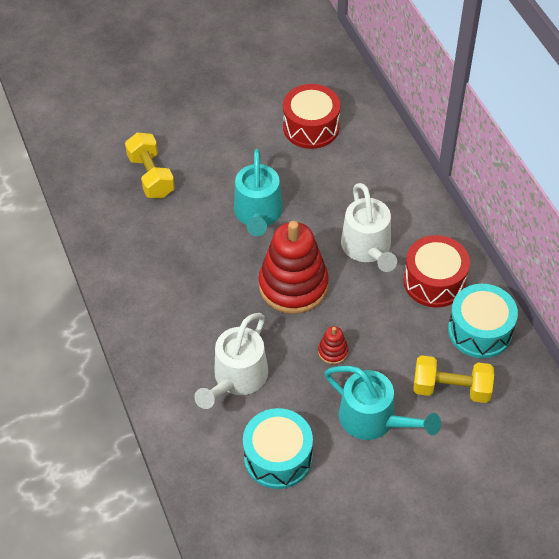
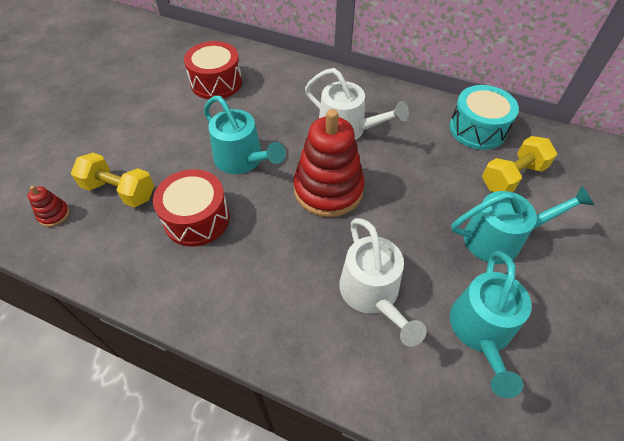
camera: 45 degrees left, 0 degrees up
turquoise drum [243,408,313,489] -> turquoise watering can [450,251,532,398]
red stacking toy [318,326,348,364] -> red stacking toy moved to [28,186,70,227]
red drum [403,235,470,308] -> red drum moved to [153,169,230,247]

